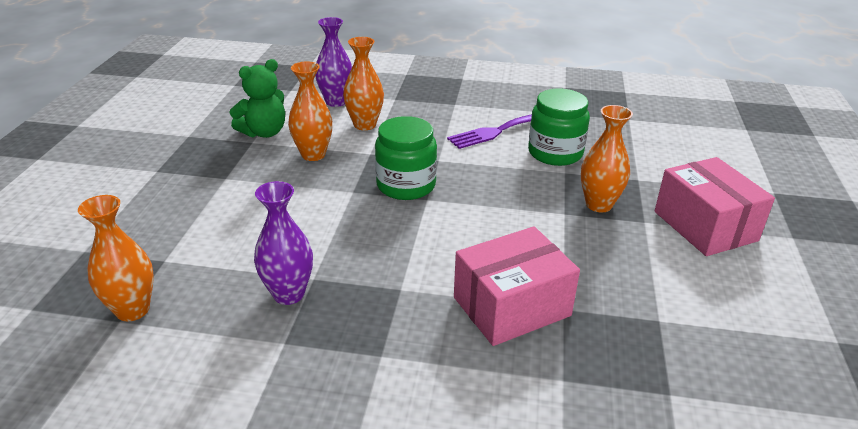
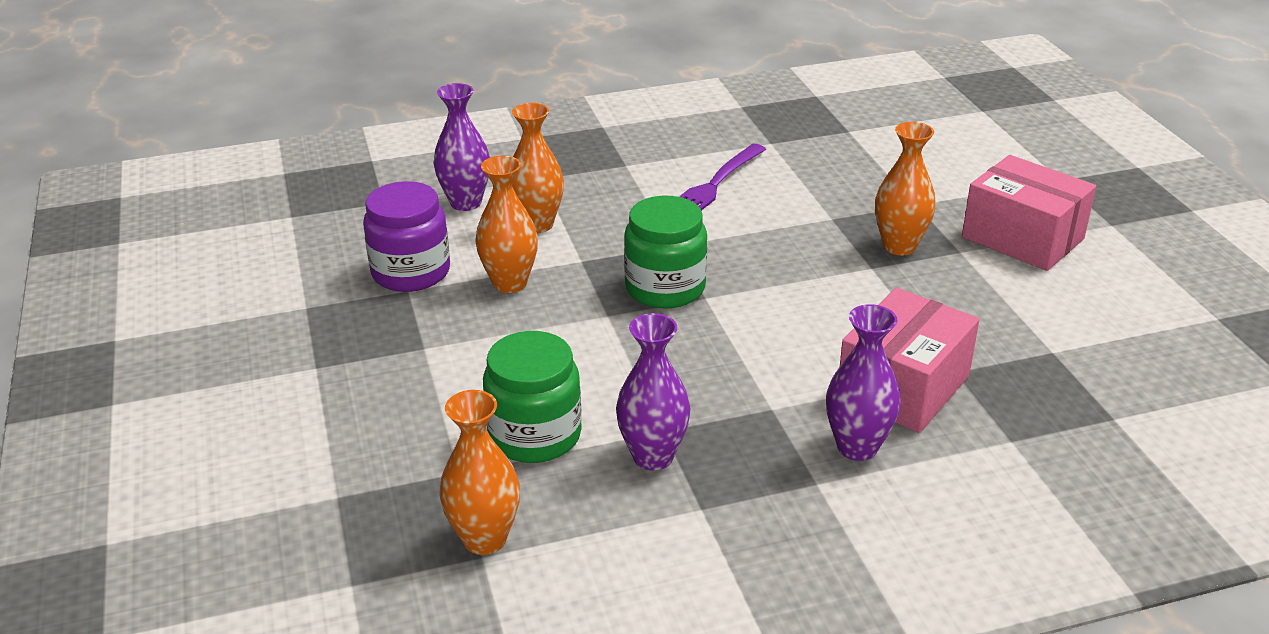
camera: 25 degrees left, 0 degrees up
green teddy bear [229,59,285,138] -> purple jar [363,181,450,292]
green jar [528,89,590,166] -> green jar moved to [483,331,582,463]
none -> purple vase [826,304,901,461]

